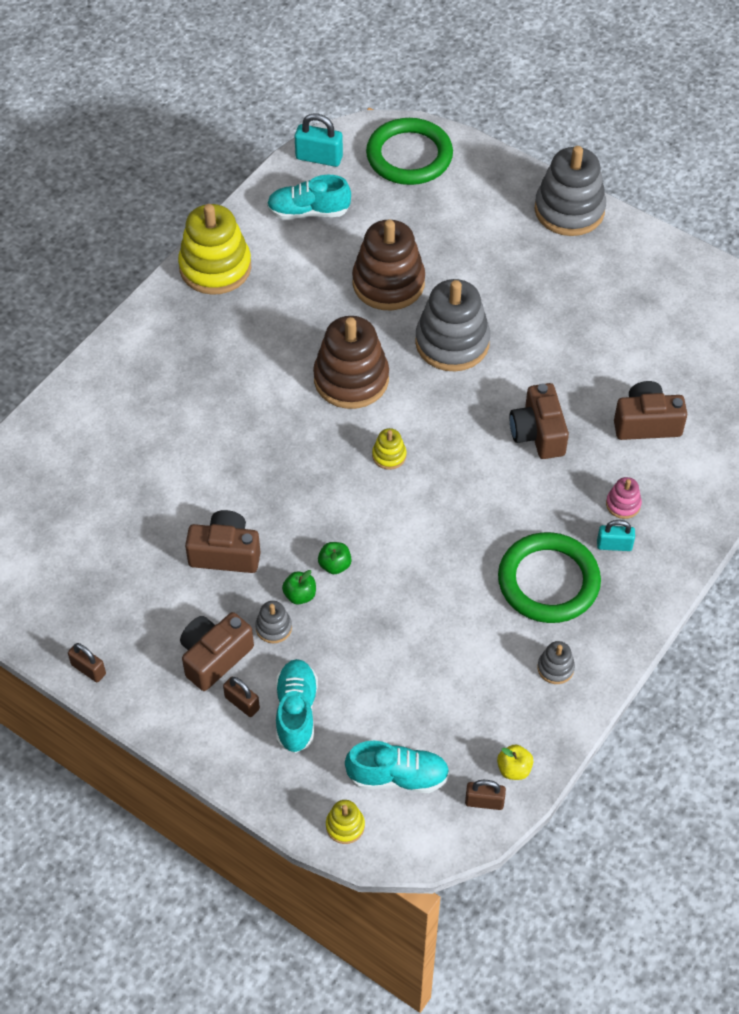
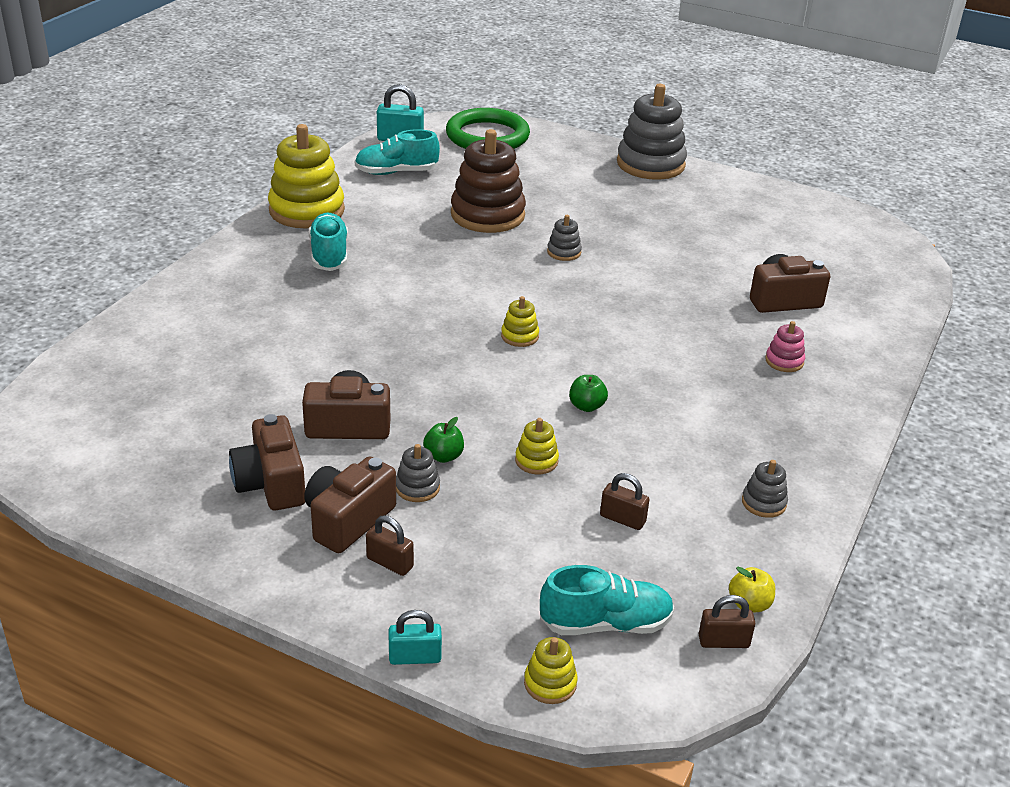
camera: 10 degrees left, 20 degrees down
brown padlock [68,643,106,682] -> brown padlock moved to [600,473,650,530]
turquoise shoe [275,659,318,753] -> turquoise shoe moved to [309,213,348,271]
brown stacking toy [313,316,389,409] -> none
green apple [318,542,351,574] -> green apple moved to [569,375,608,412]
grey stacking toy [415,279,490,372] -> grey stacking toy [547,215,582,261], size x0.44
green ring [498,532,601,623] -> none
brown camera [509,383,569,459] -> brown camera moved to [229,414,305,510]
turquoise padlock [597,520,635,551] -> turquoise padlock moved to [389,610,442,665]
none -> yellow stacking toy [515,418,559,474]

